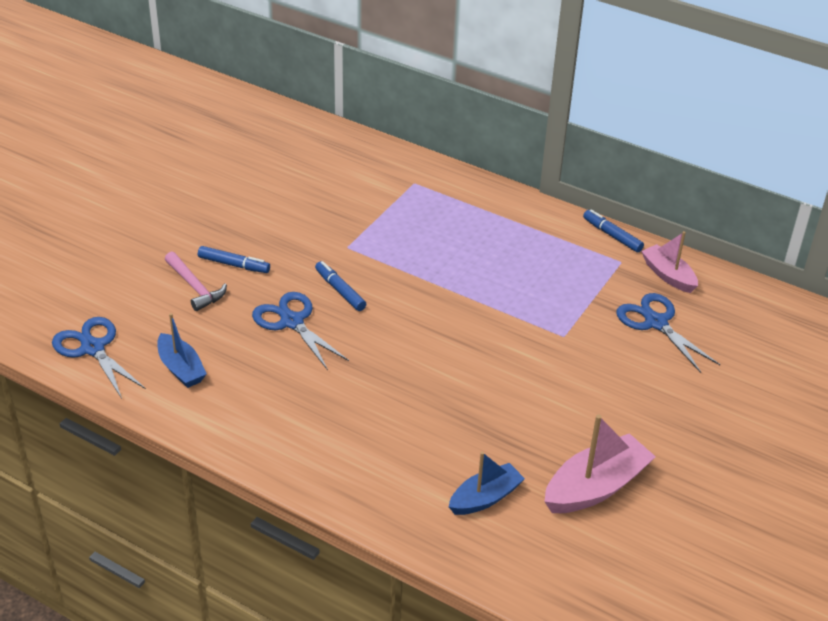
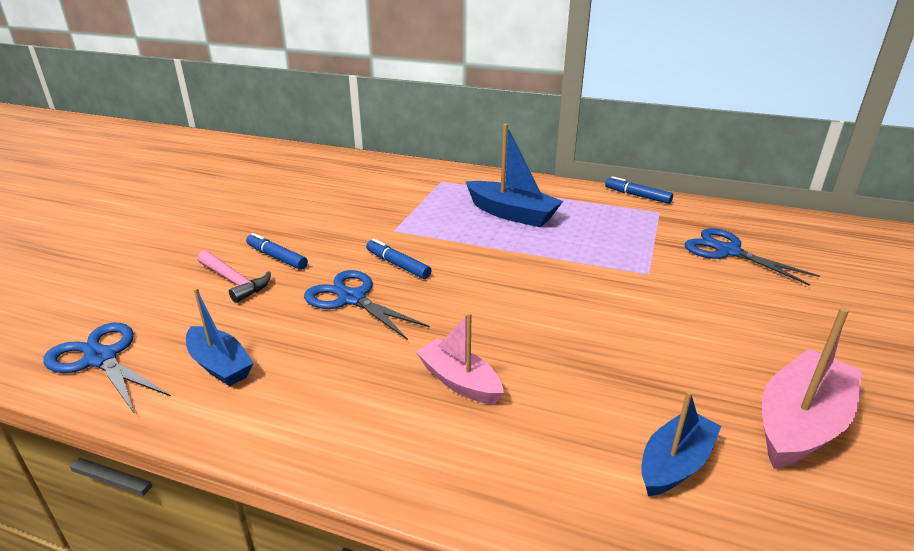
camera: 10 degrees left, 10 degrees down
blue marker [198,246,270,273] -> blue marker turned 150 degrees counterclockwise [246,233,308,270]
pink boat [641,231,698,293] -> pink boat moved to [416,312,504,404]
none -> blue boat [465,124,563,227]

